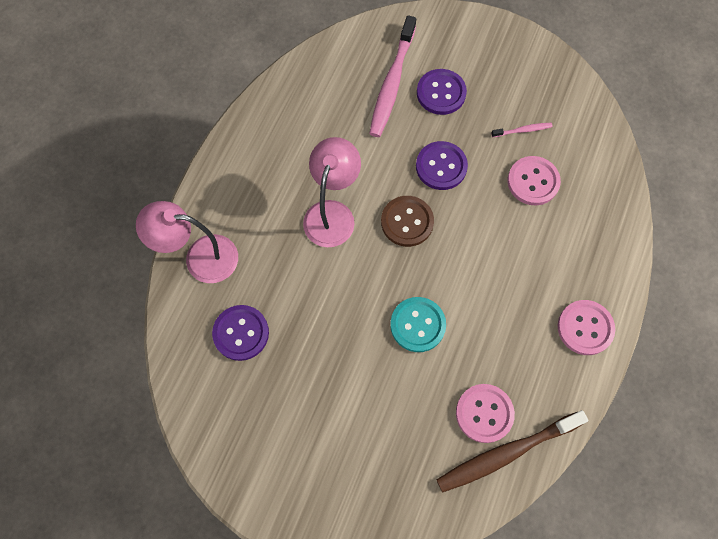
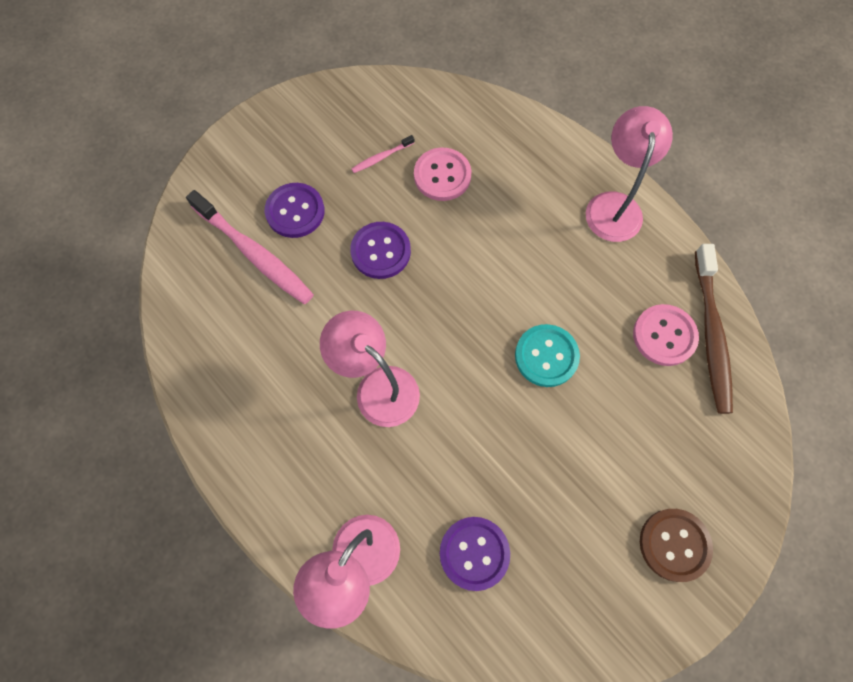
camera: 65 degrees left, 0 degrees up
brown button [381,196,434,247] -> brown button moved to [640,509,713,582]
pink toothbrush [491,123,553,137] -> pink toothbrush turned 135 degrees counterclockwise [351,135,414,173]
pink button [558,300,615,355] -> pink lamp [586,106,673,242]

